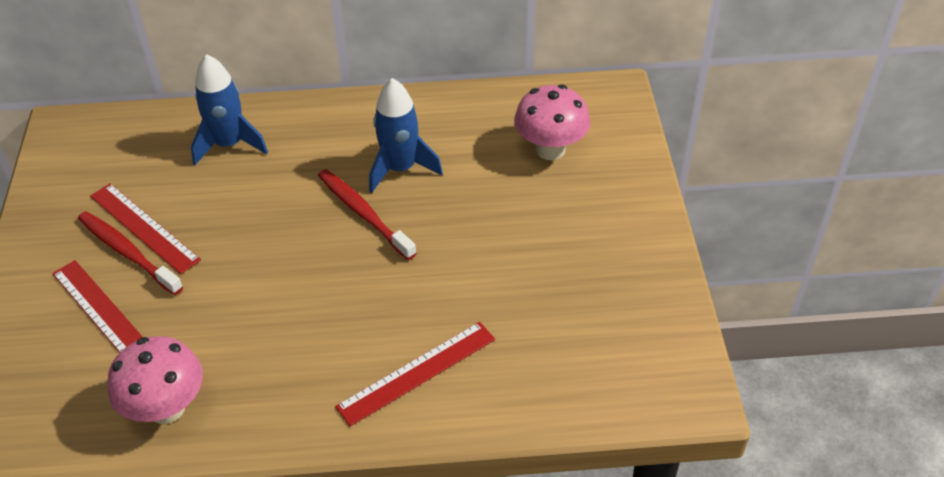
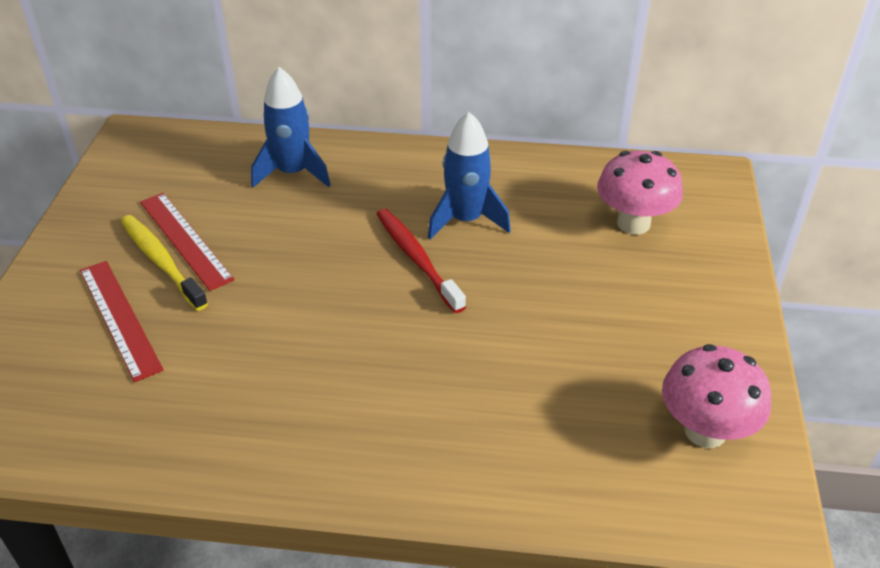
camera: 10 degrees right, 5 degrees down
red toothbrush [78,211,183,295] -> yellow toothbrush [121,215,208,311]
pink mushroom [107,336,203,424] -> pink mushroom moved to [662,344,771,448]
red ruler [335,322,495,426] -> none

